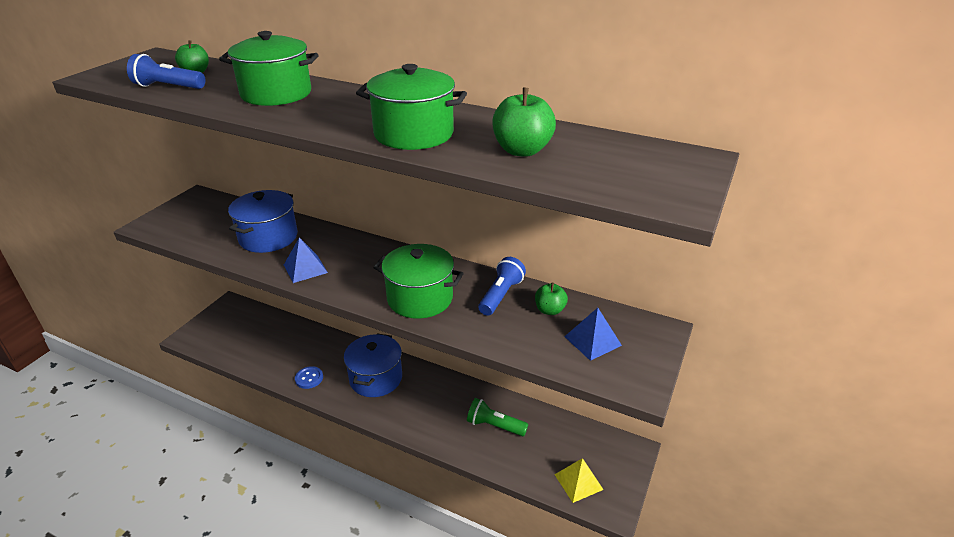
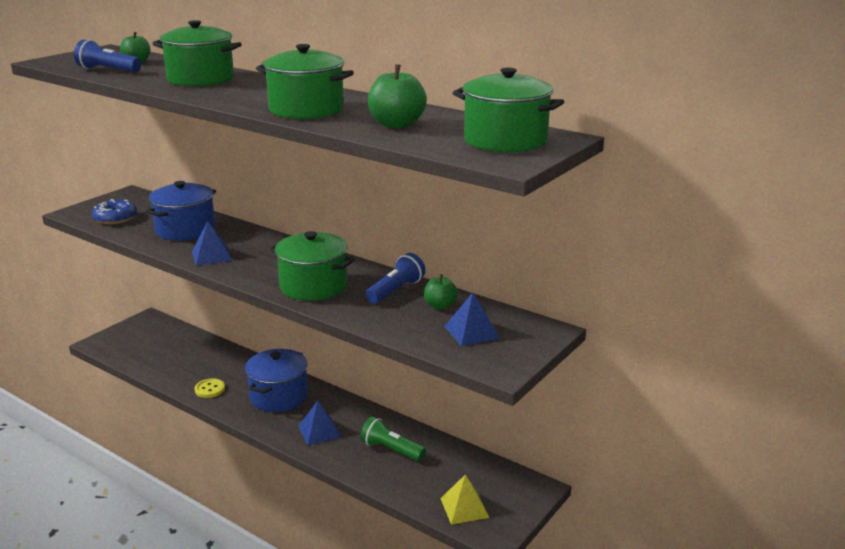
camera: 10 degrees right, 10 degrees down
blue button [295,366,323,389] -> yellow button [195,378,225,398]
none -> blue donut [92,199,137,224]
none -> blue pyramid [298,401,341,445]
none -> green pot [453,68,564,152]

